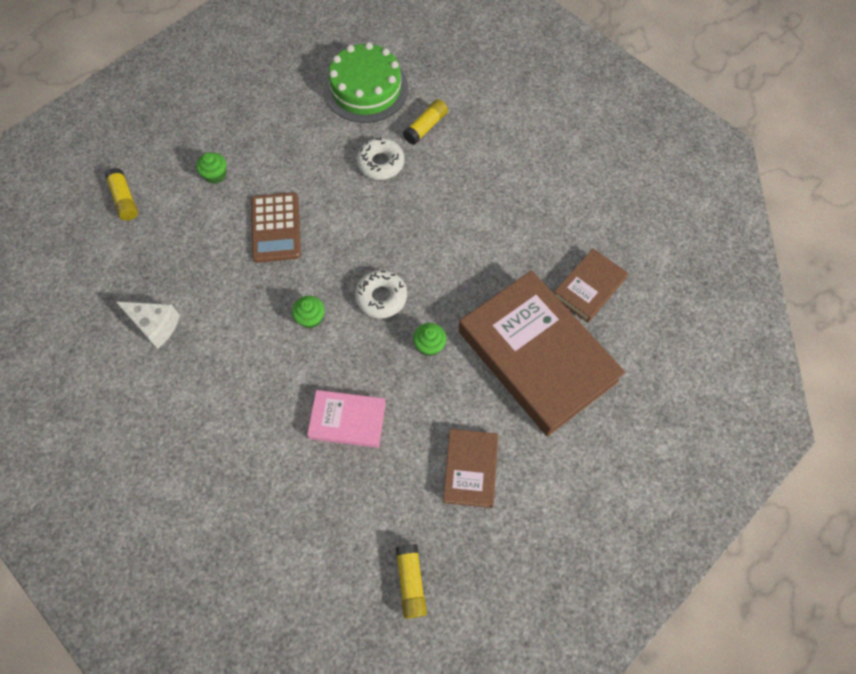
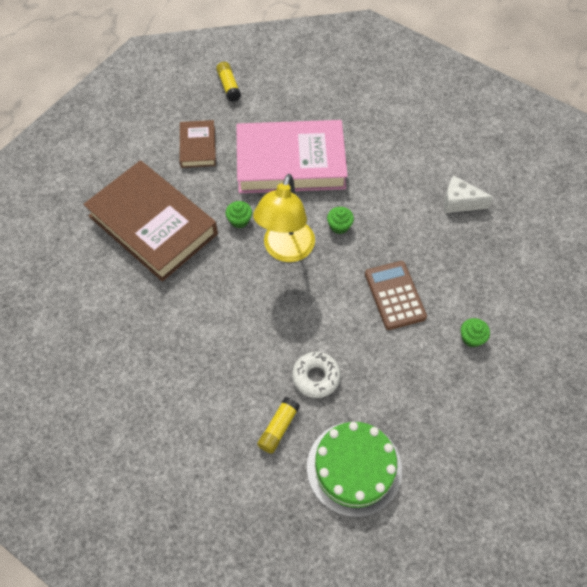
camera: 170 degrees right, 5 degrees down
yellow glue stick [105,168,138,221] -> none
pink book [307,390,386,448] -> pink book [236,120,348,193], size x2.06
white donut [355,270,407,318] -> yellow lamp [253,174,315,262]
brown book [554,249,628,323] -> none

